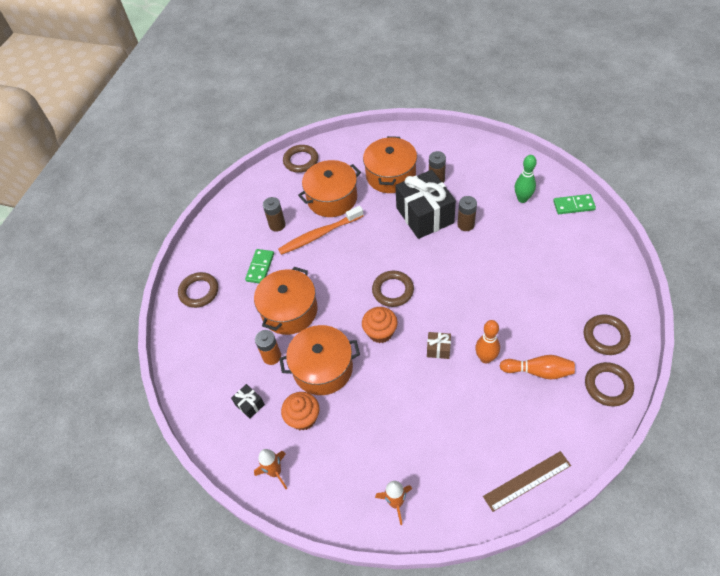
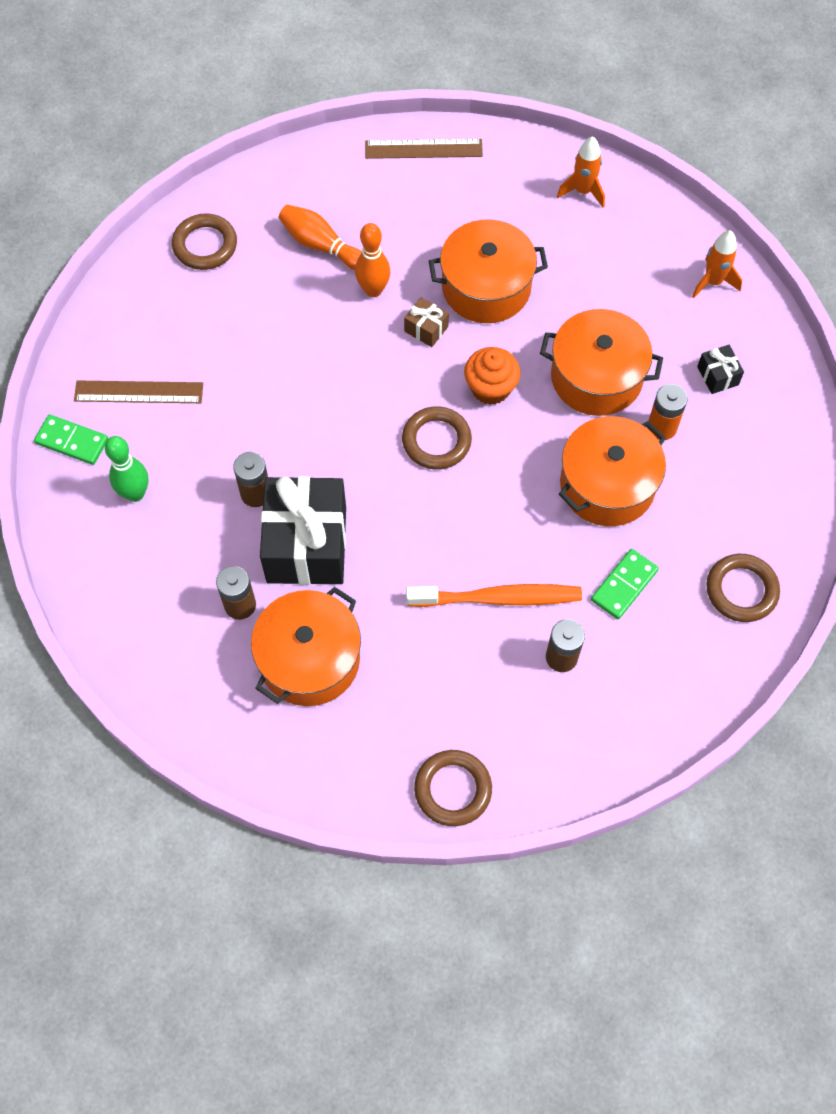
camera: 160 degrees left, 10 degrees up
orange cupcake [281,392,319,431] -> none
orange pot [298,160,361,217] -> orange pot moved to [429,219,548,323]
brown ring [585,362,634,407] -> none
none -> brown ruler [74,381,203,403]

